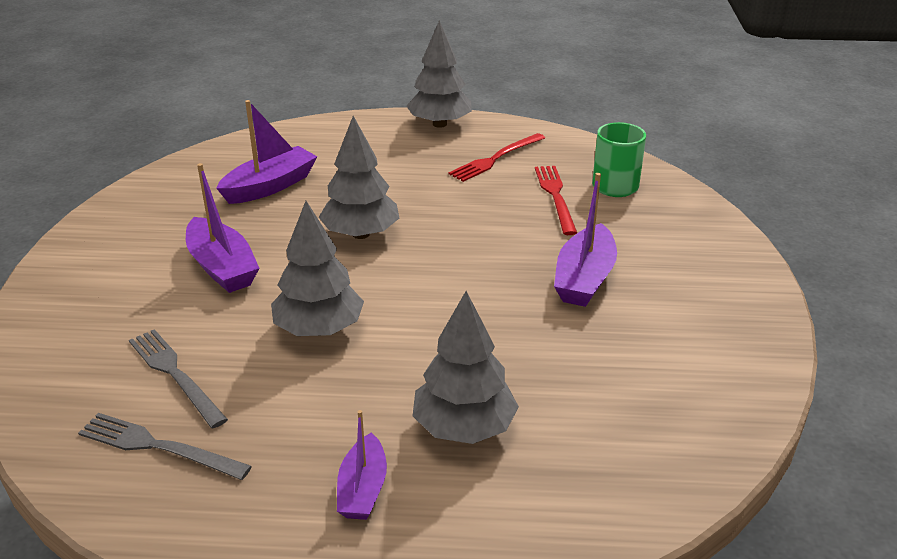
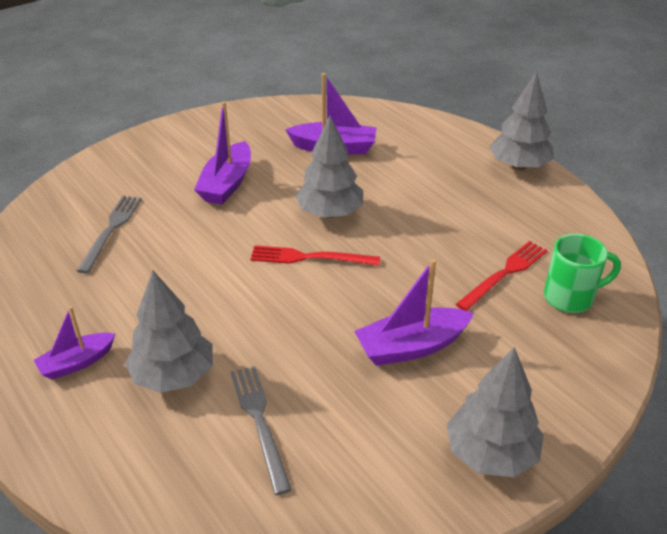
camera: 50 degrees right, 5 degrees up
grey fork [78,413,252,480] -> grey fork moved to [230,366,292,495]
grey tree [271,201,364,336] -> grey tree moved to [447,347,544,477]
red fork [449,133,545,182] -> red fork moved to [250,246,380,266]

